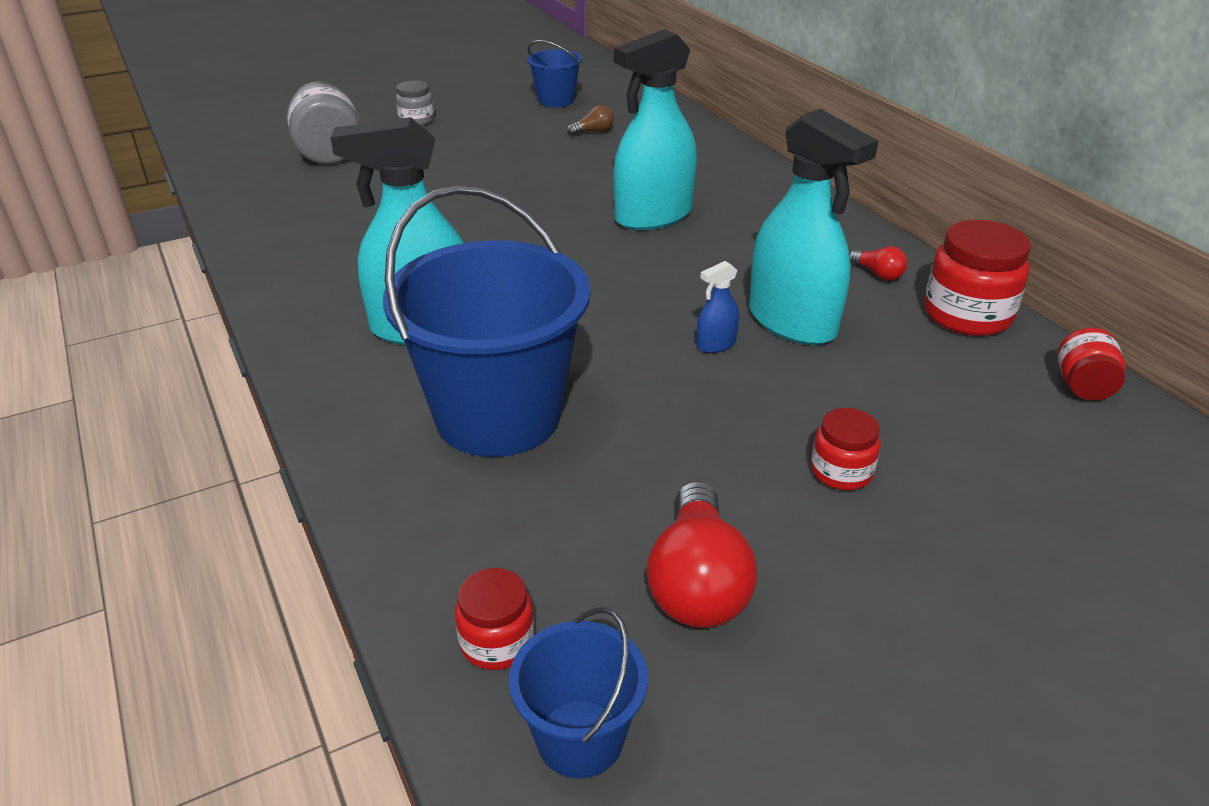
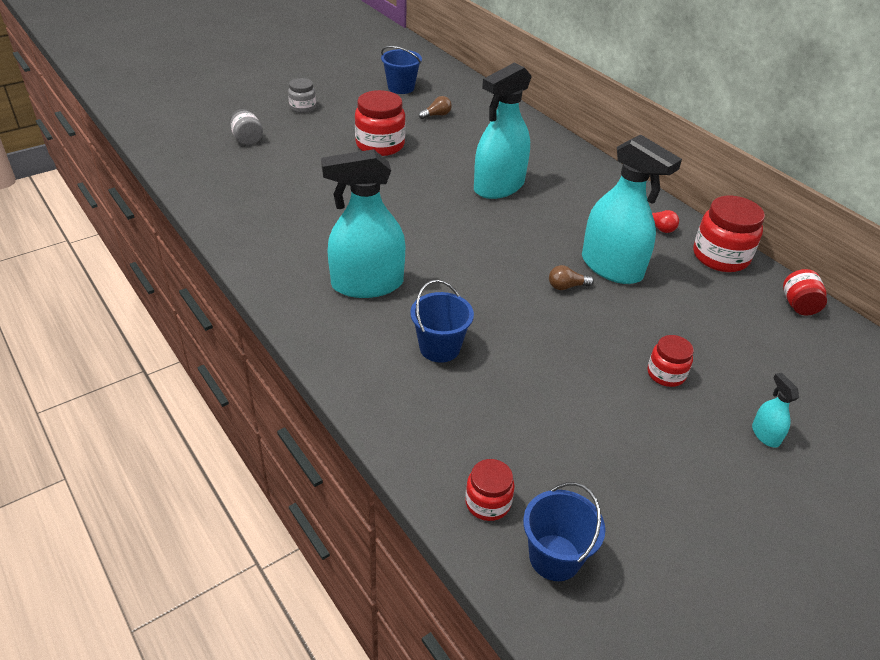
camera: 10 degrees left, 5 degrees up
grey jar [287,81,360,165] -> grey jar [230,109,263,145], size x0.57
blue bucket [383,185,591,457] -> blue bucket [410,280,474,363], size x0.49
red light bulb [647,481,757,628] -> none
blue spray bottle [696,261,739,353] -> brown light bulb [549,265,594,290]
none -> red jar [355,90,405,156]
none -> turquoise spray bottle [752,373,799,448]

